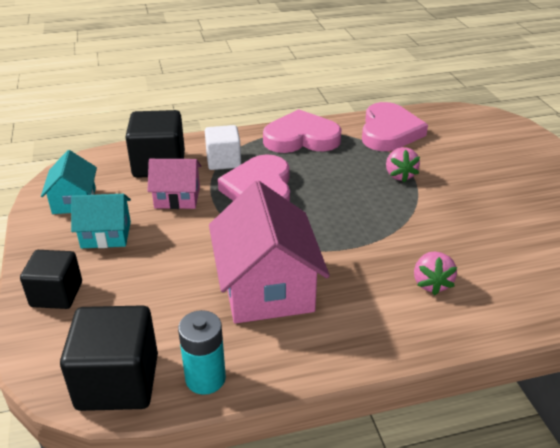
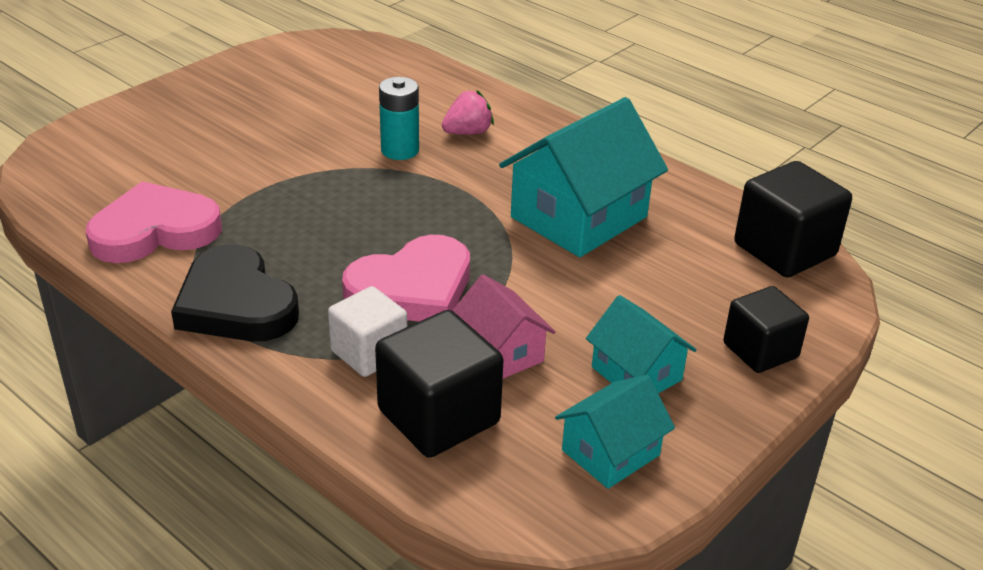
camera: 125 degrees left, 0 degrees up
turquoise battery [178,310,226,395] -> turquoise battery moved to [379,77,419,160]
pink house [209,181,330,324] -> turquoise house [499,97,668,257]
pink heart [263,109,342,153] -> black heart [171,244,299,341]
pink strawberry [386,147,420,182] -> none

